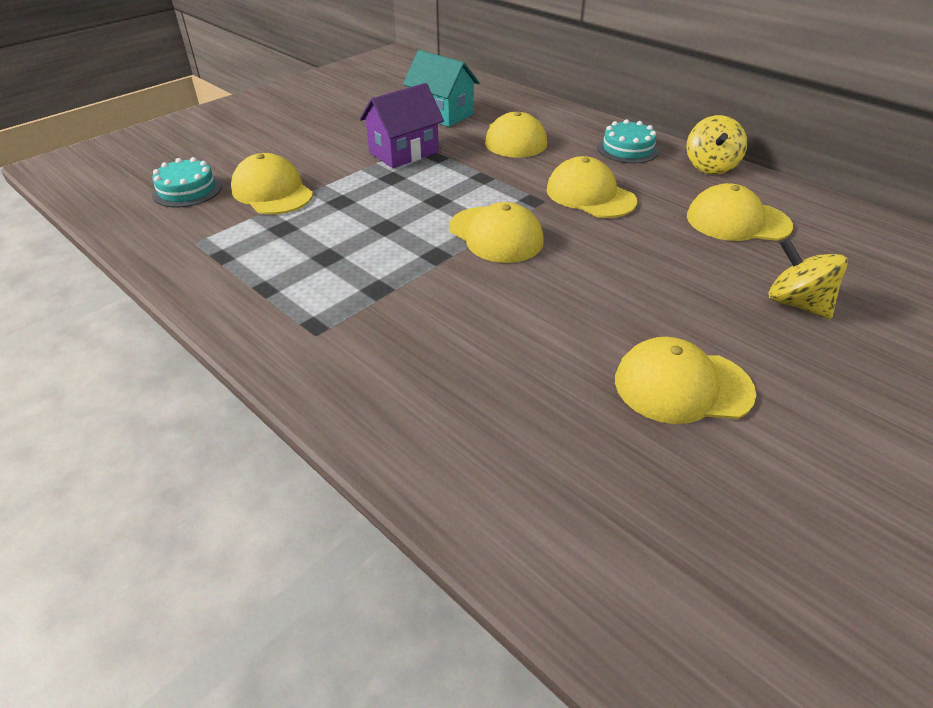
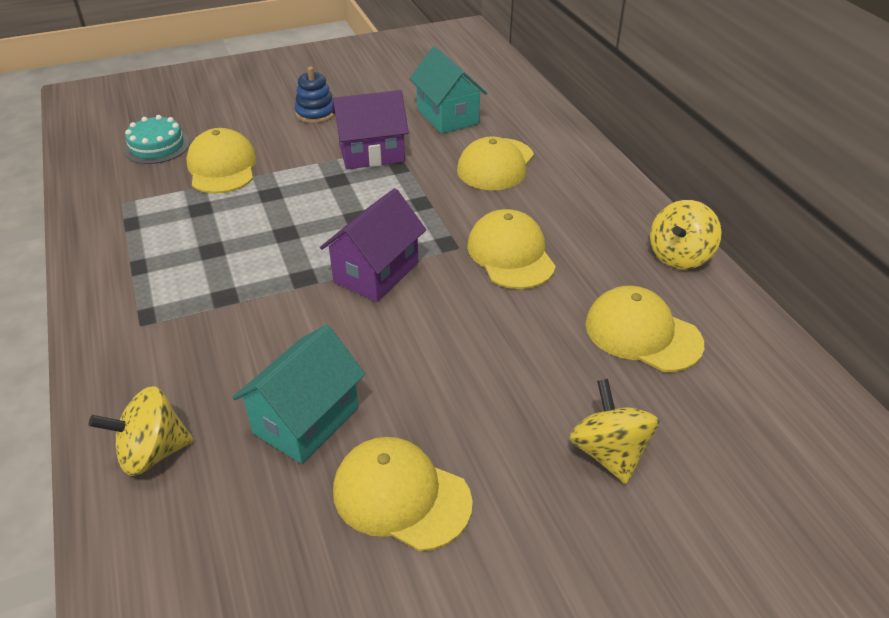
camera: 25 degrees right, 0 degrees up
yellow cap [449,202,544,263] -> purple house [320,188,426,302]
turquoise cake [597,119,659,163] -> none
none -> yellow spinning top [89,386,194,476]
none -> turquoise house [232,325,365,464]
none -> blue stacking toy [295,67,335,123]

